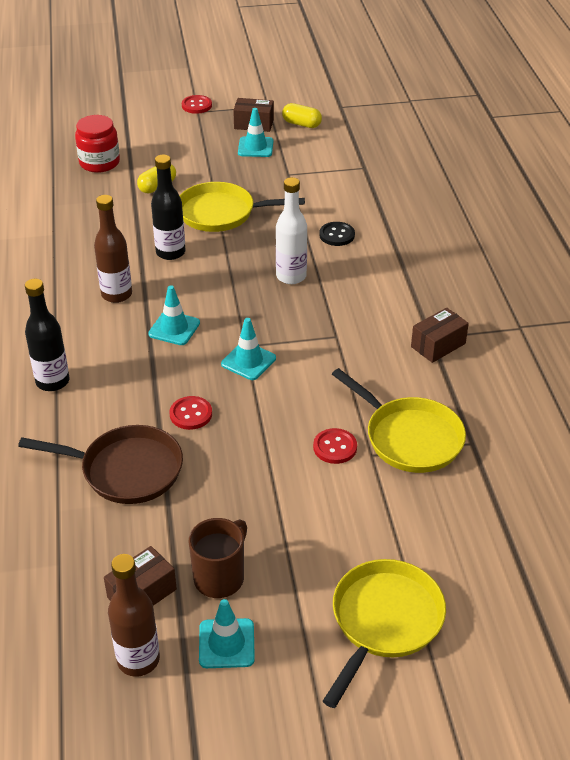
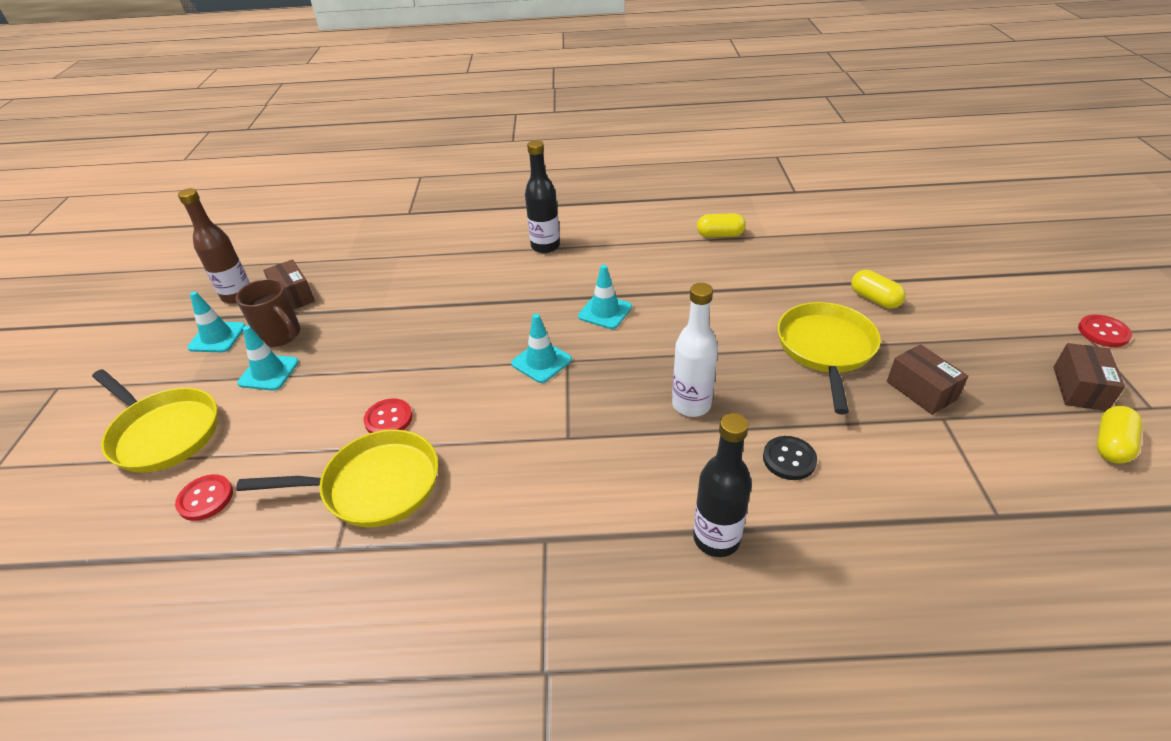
camera: 100 degrees right, 0 degrees up
brown pan [18,425,183,504] -> none
red jar [75,115,120,173] -> none
brown bottle [94,195,132,303] -> none
black bottle [151,154,185,260] -> black bottle moved to [693,413,752,557]
red button [170,396,212,430] -> red button moved to [175,474,233,521]
turquoise traffic cone [238,108,273,157] -> turquoise traffic cone moved to [237,326,299,391]
yellow pan [332,368,466,473] -> yellow pan turned 150 degrees counterclockwise [236,429,438,527]
brown box [411,308,469,363] -> brown box moved to [887,344,968,415]
none -> yellow capsule [697,213,746,237]

